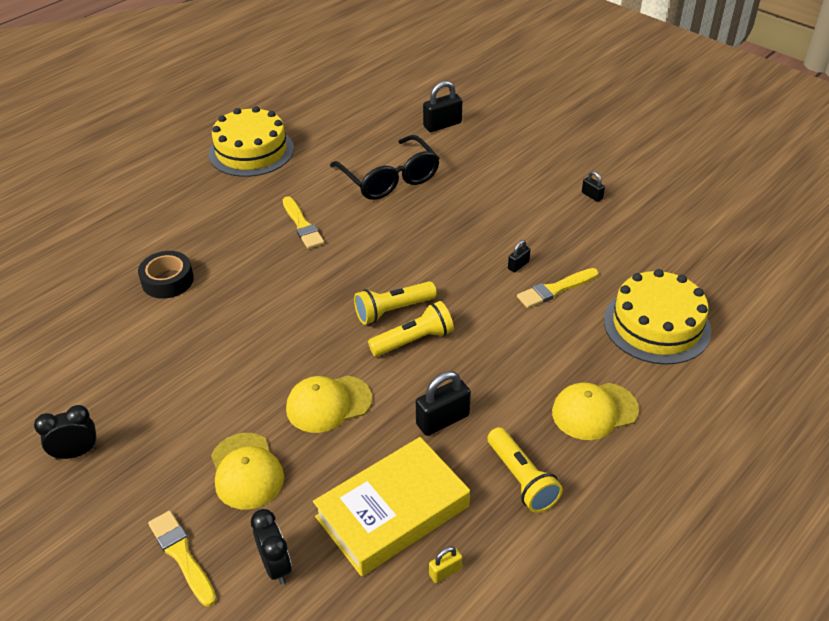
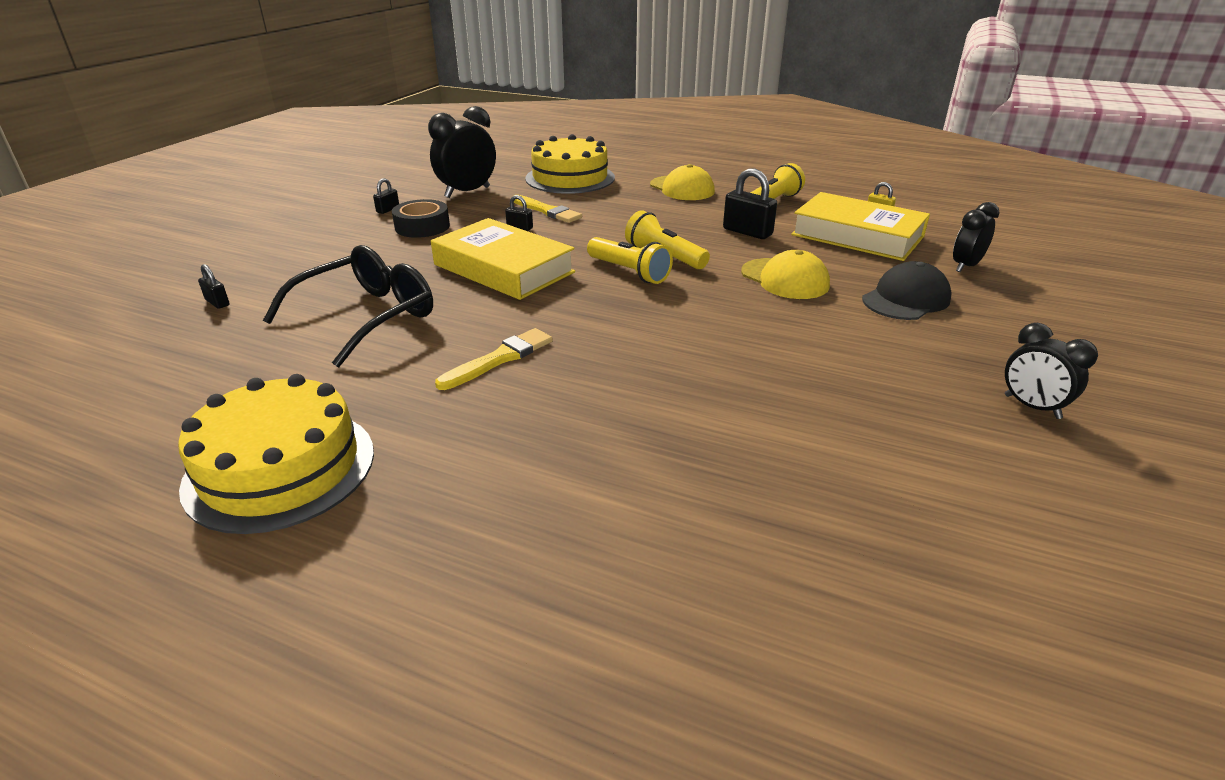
camera: 110 degrees left, 10 degrees down
black tape [138,251,194,299] -> black tape moved to [392,199,450,238]
yellow brush [148,511,216,606] -> none
yellow cap [211,433,284,509] -> black cap [862,261,952,320]
black padlock [423,81,462,132] -> black padlock [198,264,230,309], size x0.54
none -> black clock [428,106,496,198]
none -> yellow book [431,218,575,300]

